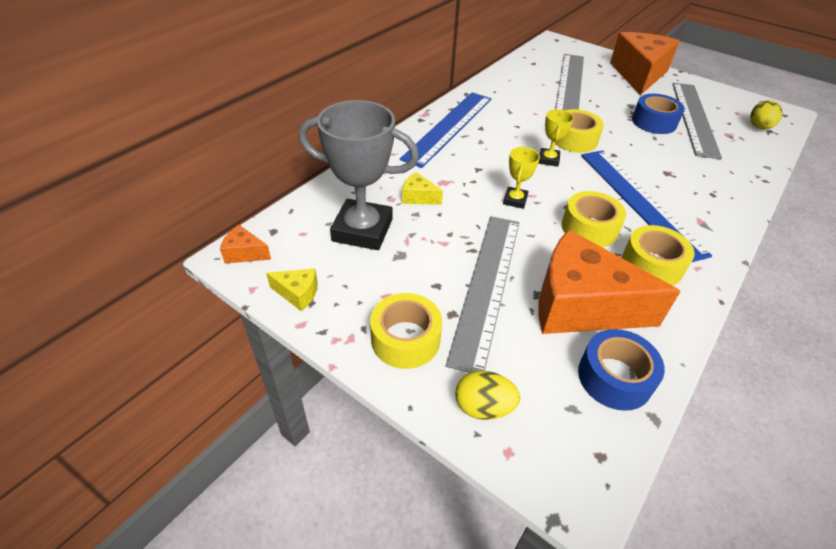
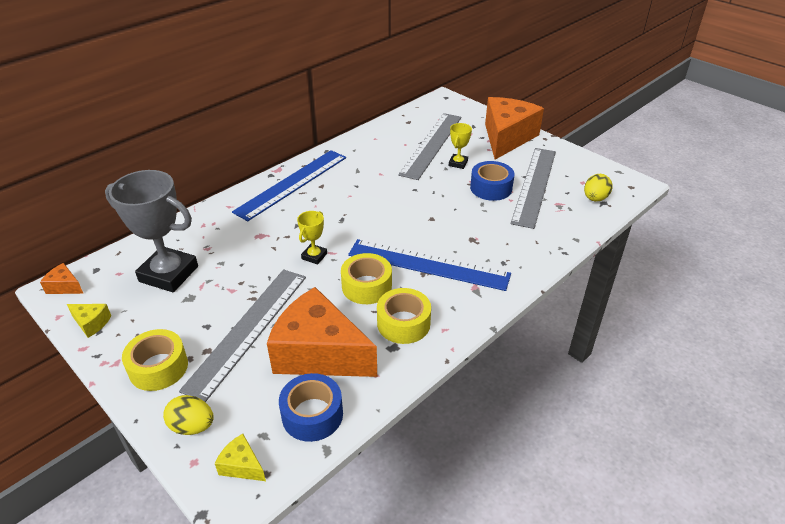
camera: 10 degrees right, 5 degrees down
yellow cheese [402,172,443,205] -> yellow cheese moved to [215,434,266,481]
yellow trophy [539,109,574,167] -> yellow trophy moved to [449,123,472,169]
yellow tape [555,109,604,153] -> none
blue ruler [581,150,712,262] -> blue ruler turned 60 degrees counterclockwise [348,239,511,291]

